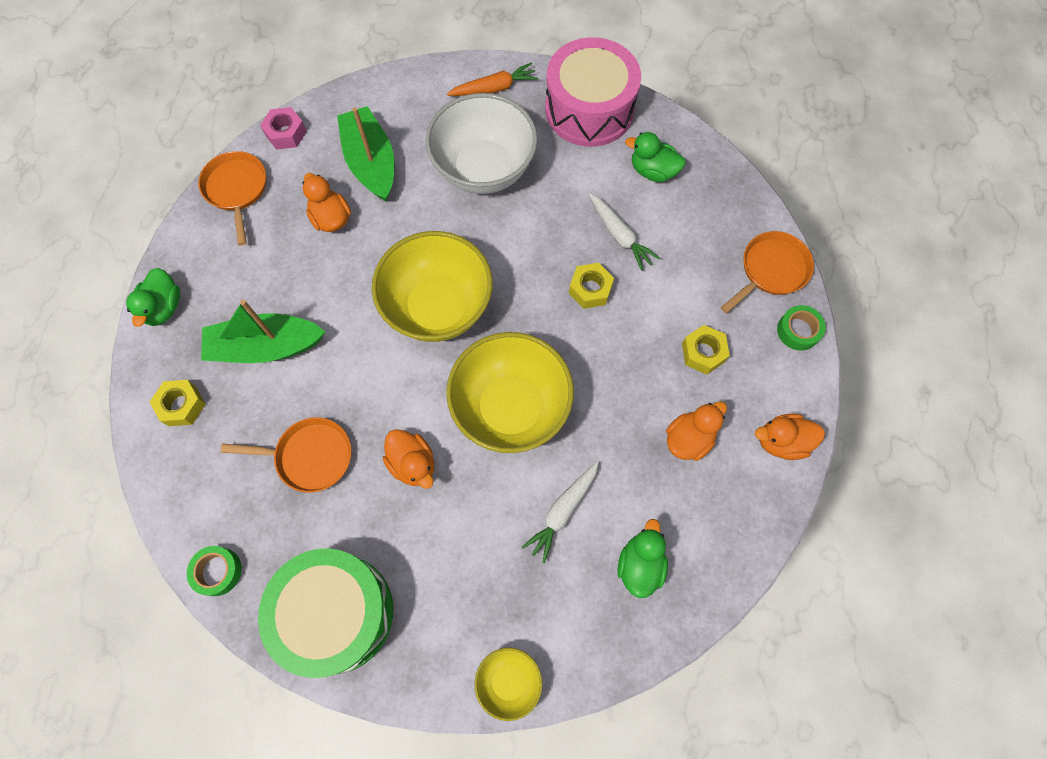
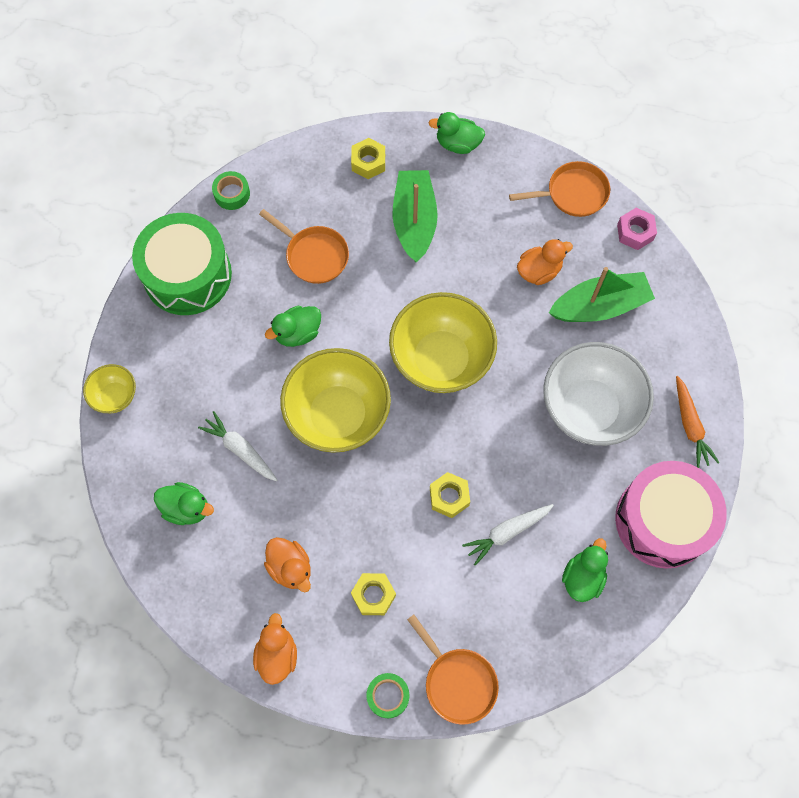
camera: 95 degrees right, 0 degrees up
orange pan [220,417,351,493] -> orange pan turned 60 degrees counterclockwise [259,209,349,284]
orange duck [383,429,434,489] -> green duck [265,306,321,347]

